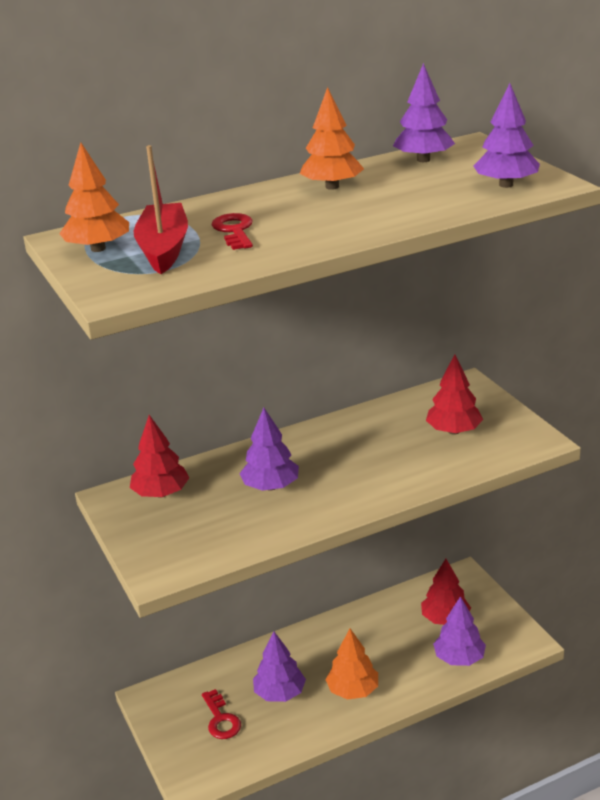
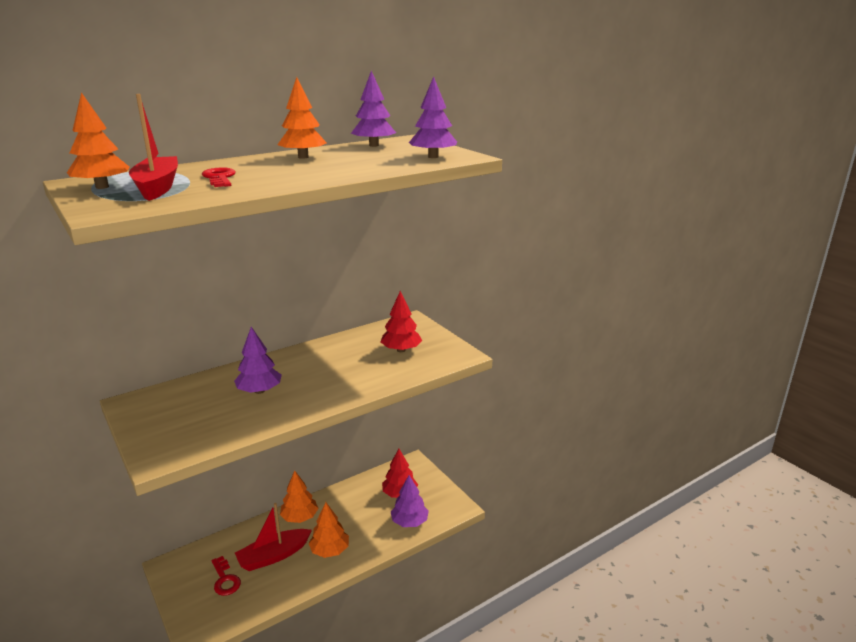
camera: 10 degrees left, 5 degrees down
red tree [130,415,189,498] -> none
purple tree [253,632,306,702] -> red boat [235,503,312,571]
none -> orange tree [280,471,318,523]

